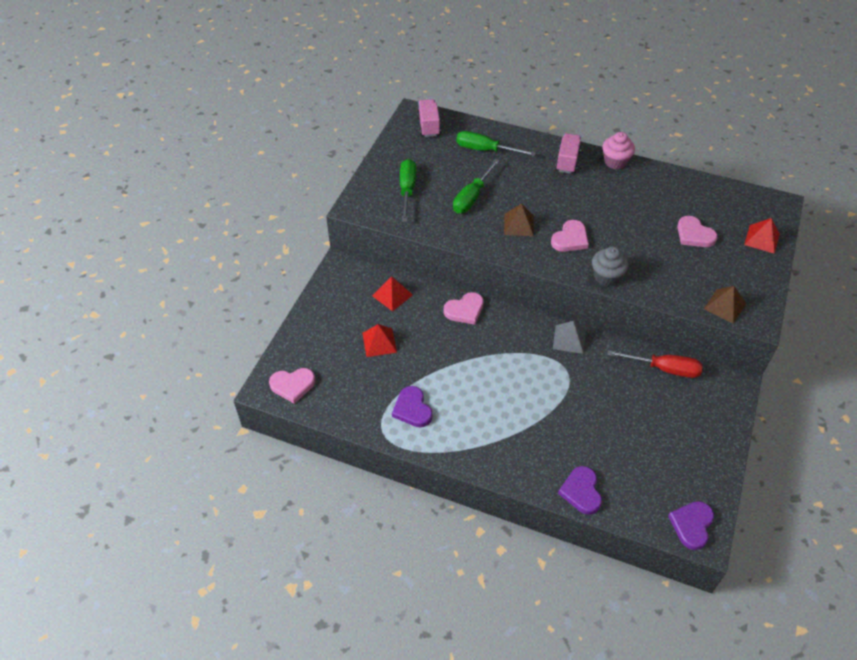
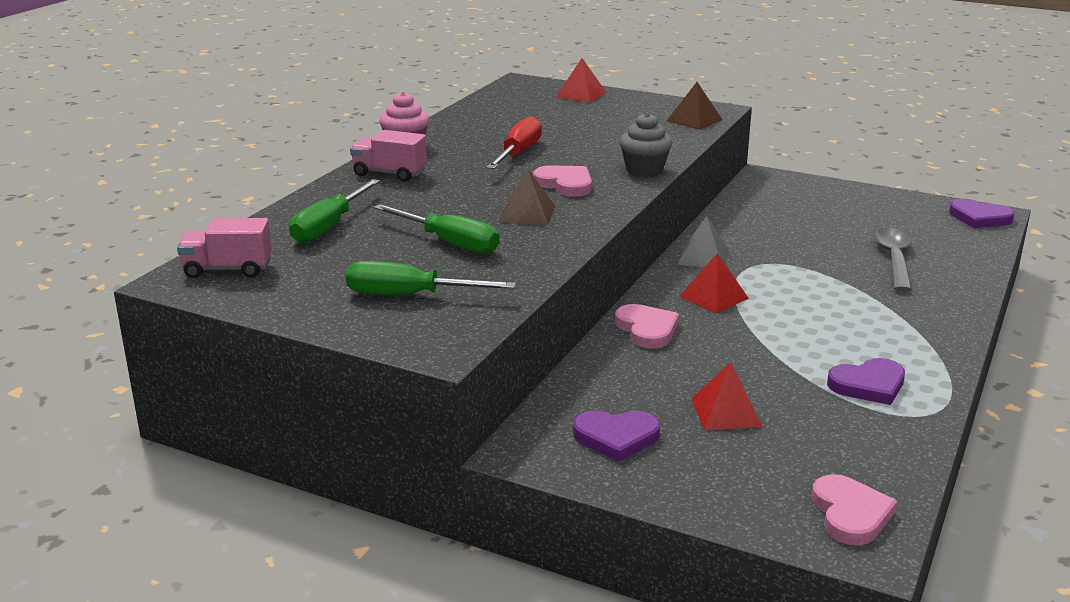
camera: 85 degrees left, 25 degrees down
red pyramid [372,276,413,311] -> red pyramid moved to [679,253,749,314]
purple heart [558,466,602,515] -> purple heart moved to [573,410,660,462]
red screwdriver [607,350,703,378] -> red screwdriver moved to [487,116,542,169]
pink heart [677,216,718,247] -> none
none -> grey spoon [874,227,912,292]

